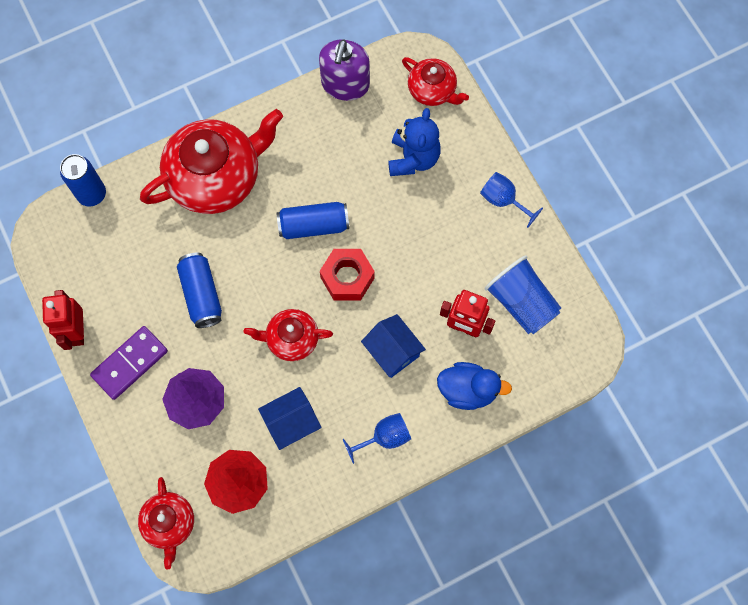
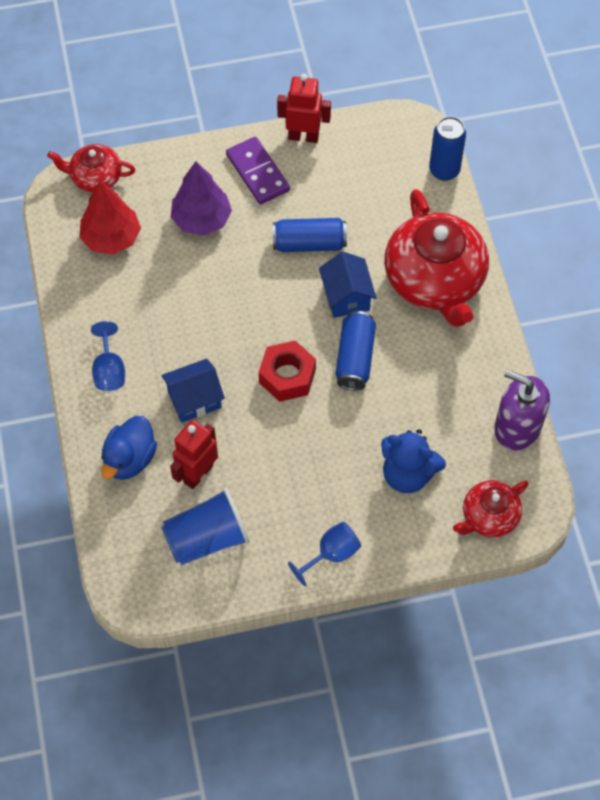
camera: 105 degrees right, 10 degrees down
red teapot [244,309,333,361] -> none
blue house [258,387,322,450] -> blue house moved to [319,252,376,318]

